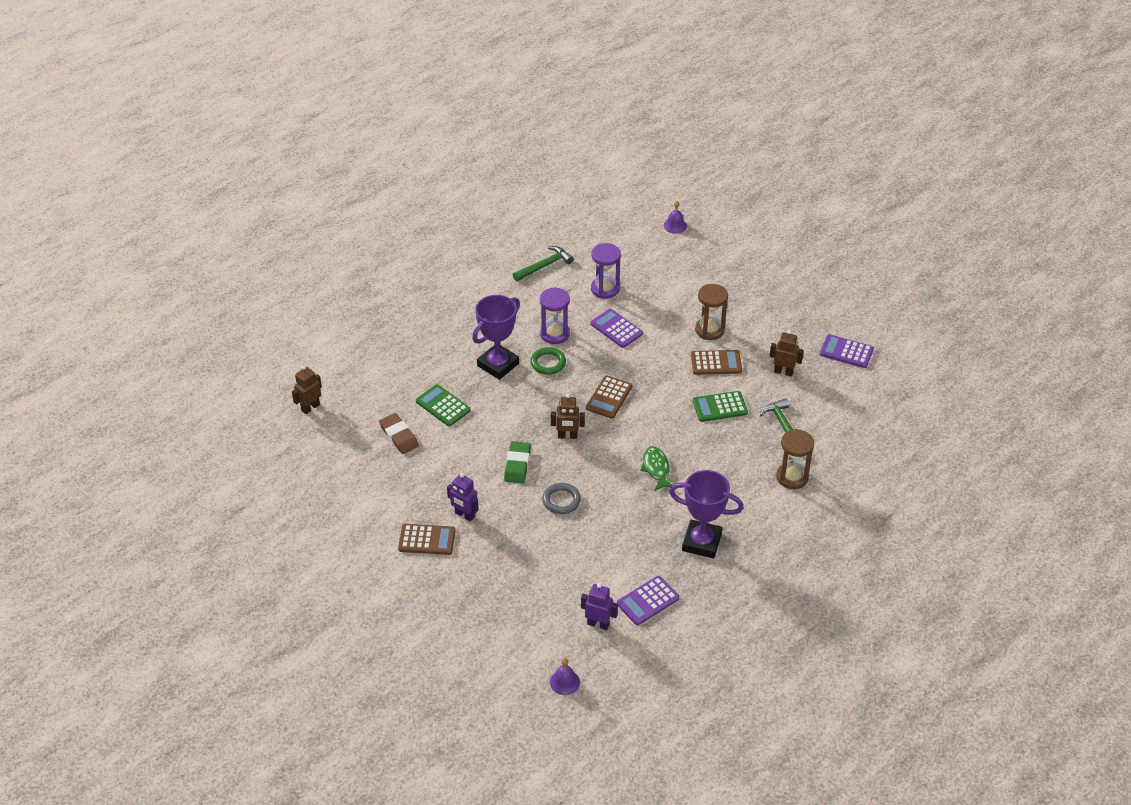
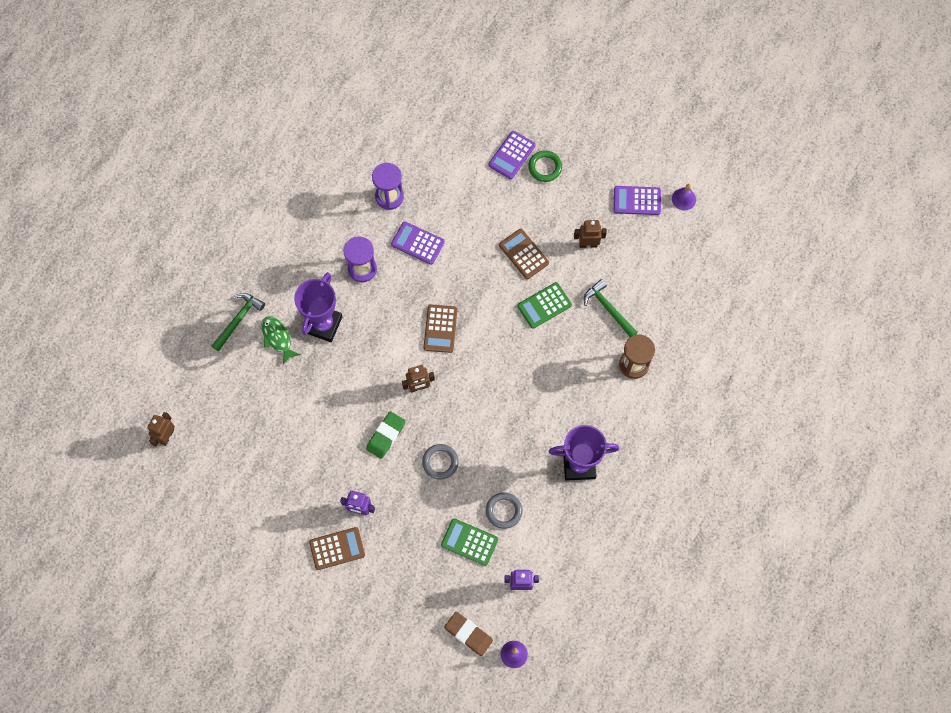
camera: 20 degrees left, 25 degrees up
brown eraser [379,413,419,454] -> brown eraser moved to [444,612,493,656]
green calculator [416,384,471,426] -> green calculator moved to [441,518,498,566]
green eraser [504,441,531,484] -> green eraser turned 45 degrees clockwise [366,411,406,459]
green hammer [512,246,574,281] -> green hammer moved to [212,293,265,351]
green ring [530,347,566,375] -> green ring moved to [528,151,562,182]
purple calculator [617,576,679,625] -> purple calculator moved to [489,131,536,179]
green fish [640,446,672,491] -> green fish moved to [262,316,301,365]
purple bell [664,201,687,234] -> purple bell moved to [672,184,696,210]
brown calculator [691,350,742,375] -> brown calculator turned 105 degrees counterclockwise [499,229,549,279]
brown hourglass [695,284,728,340] -> none
none -> grey ring [486,492,522,529]

